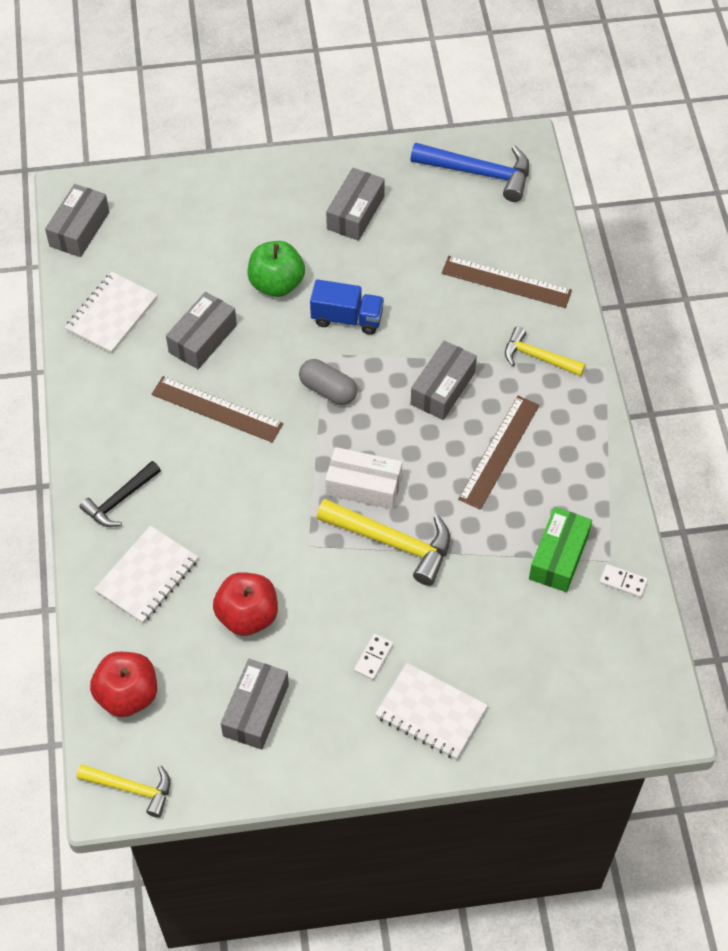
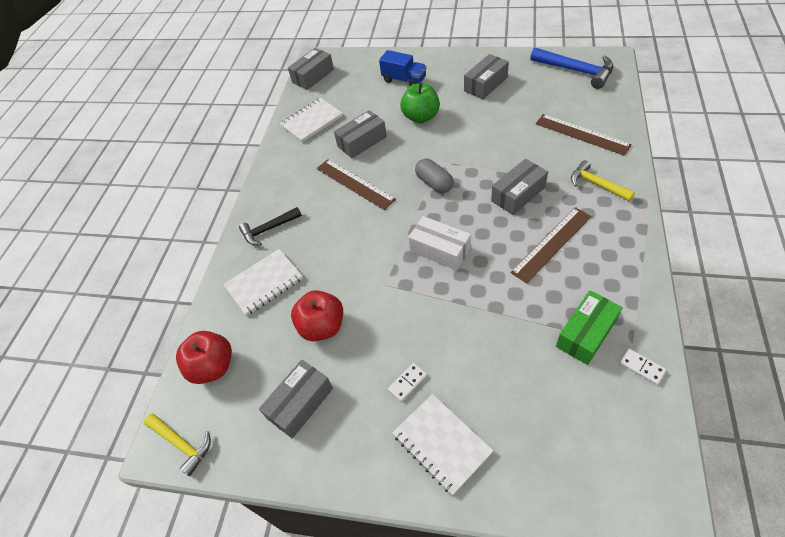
camera: 25 degrees right, 5 degrees down
blue truck [310,279,384,335] -> blue truck moved to [379,50,426,86]
yellow hammer [316,499,450,586] -> none

